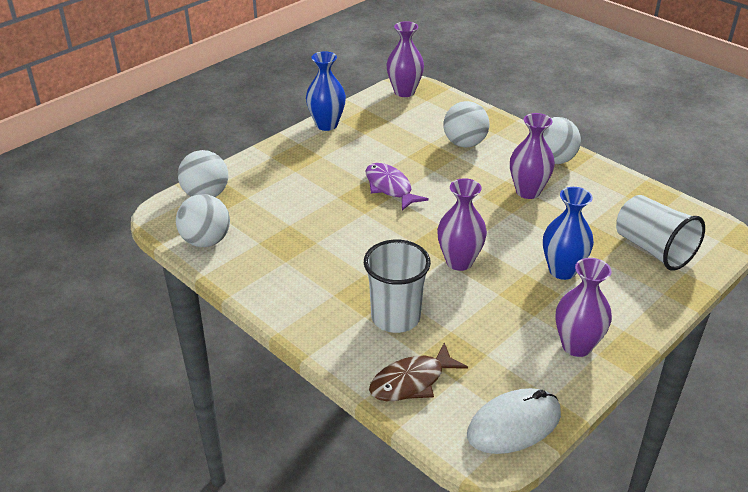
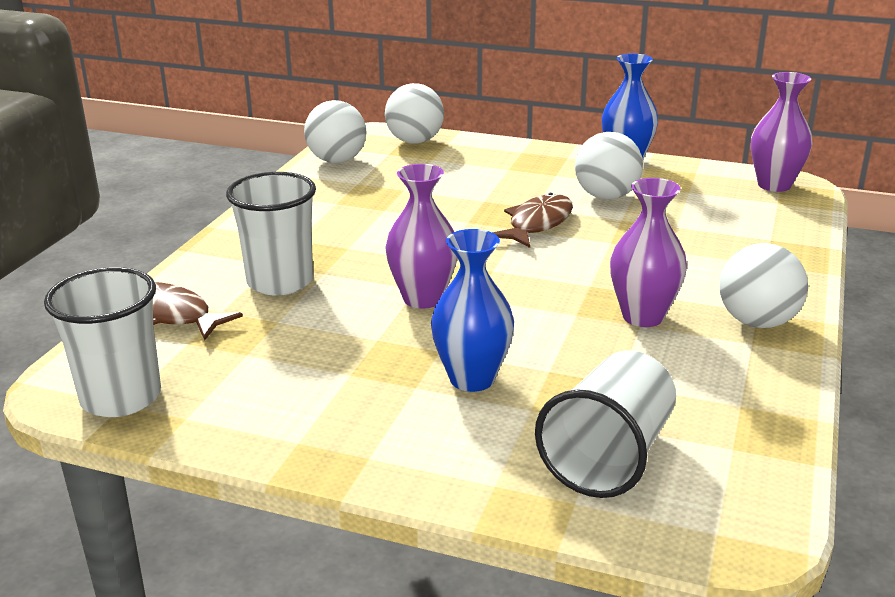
camera: 65 degrees right, 10 degrees down
purple fish [366,163,429,211] -> brown fish [492,193,573,248]
white ball [443,101,489,147] -> white ball moved to [575,132,643,199]
white mouse [467,388,561,454] -> white cup [44,267,161,417]
purple vase [555,258,612,357] -> none

